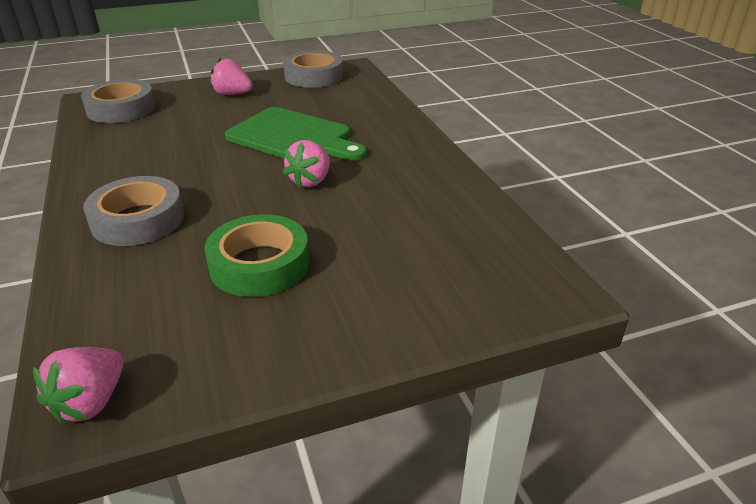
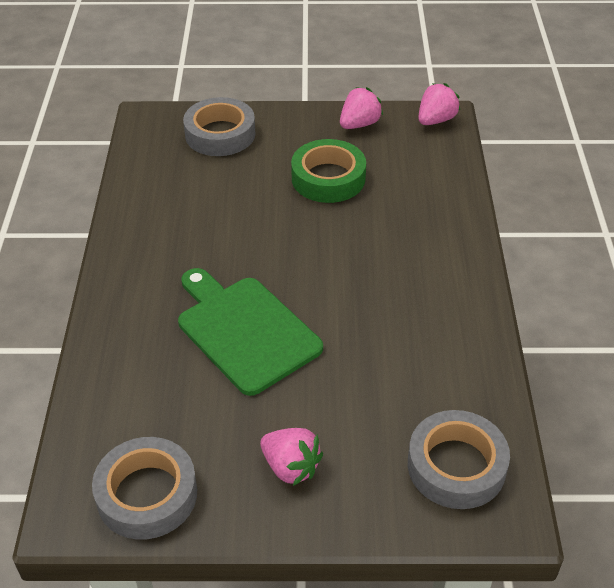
camera: 160 degrees left, 10 degrees up
grey tape [83,176,184,246] -> grey tape moved to [183,97,255,156]
pink strawberry [283,140,330,188] -> pink strawberry moved to [340,87,383,129]

